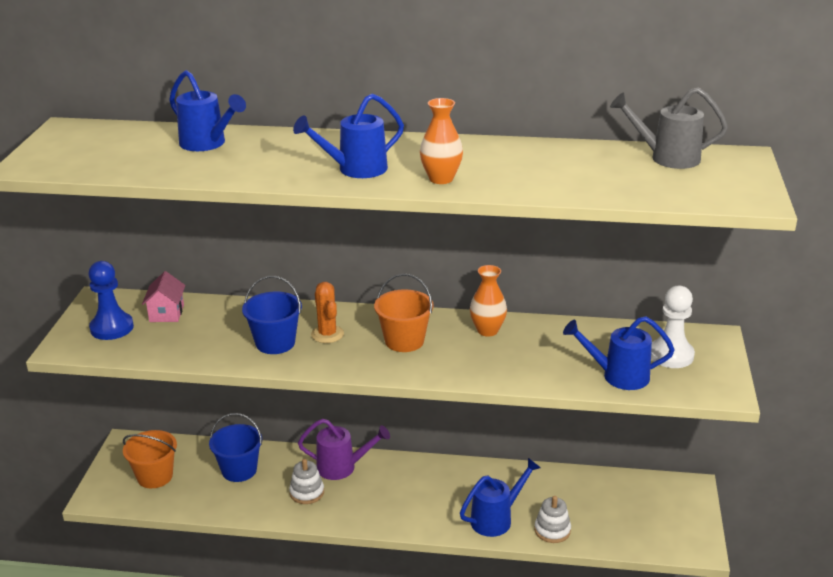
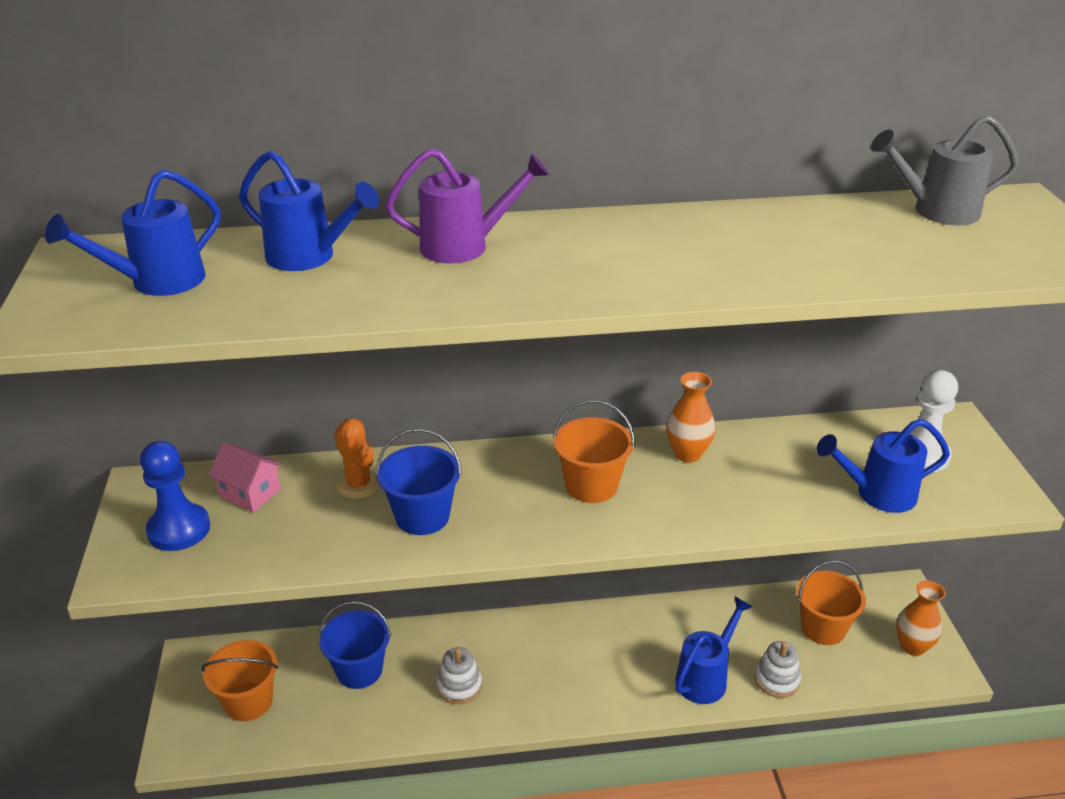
camera: 15 degrees left, 5 degrees up
pink house [142,271,185,322] -> pink house turned 45 degrees counterclockwise [208,443,282,512]
blue watering can [293,93,404,178] -> blue watering can moved to [45,169,221,296]
purple watering can [298,419,390,480] -> purple watering can moved to [385,148,549,263]
orange cactus [311,282,344,343] -> orange cactus moved to [334,418,380,499]
orange vase [420,98,463,184] -> orange vase moved to [896,580,945,656]
none -> orange bucket [797,560,866,645]

